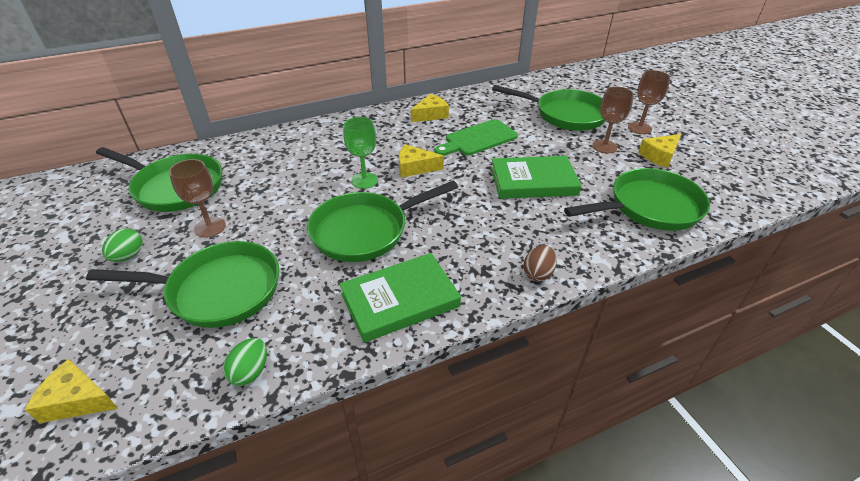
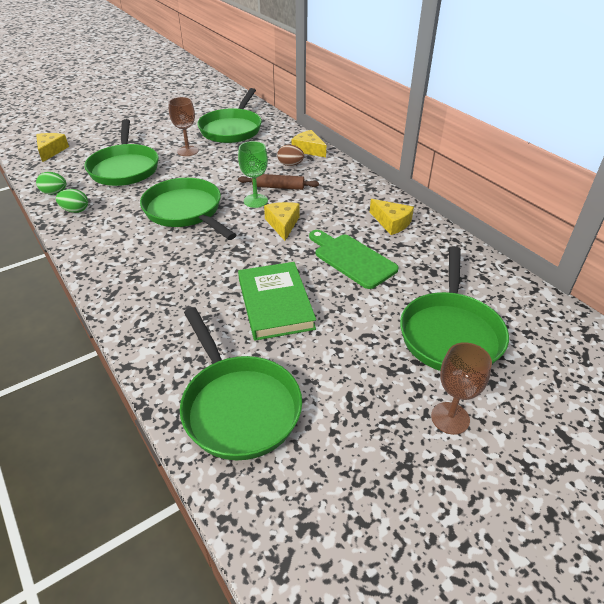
camera: 80 degrees right, 0 degrees up
green egg [102,228,143,262] -> green egg moved to [56,189,88,213]
green book [339,253,461,343] -> none
brown egg [524,245,557,281] -> brown egg moved to [277,145,304,166]
brown goblet [592,87,634,154] -> none
yellow cheese [638,134,681,168] -> yellow cheese moved to [292,130,326,157]
none -> brown rolling pin [238,174,319,190]

